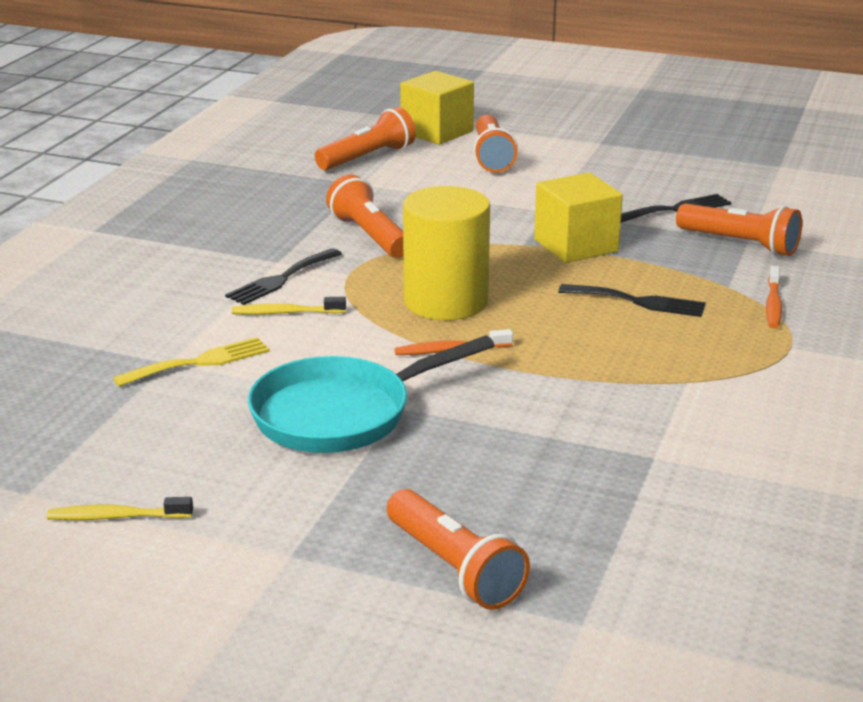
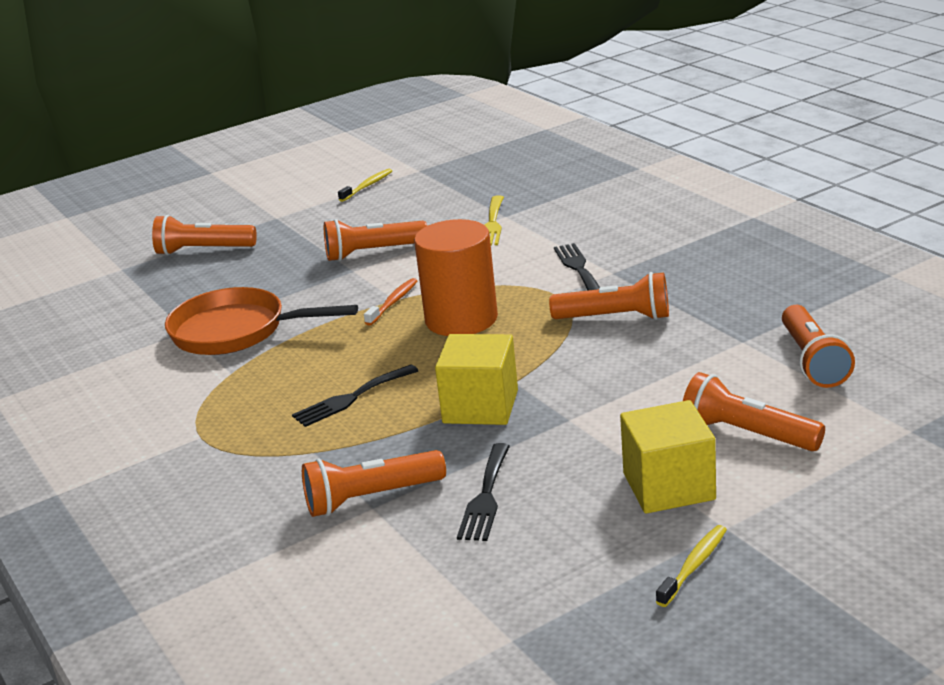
camera: 130 degrees right, 0 degrees up
yellow toothbrush [232,297,346,315] -> yellow toothbrush moved to [656,525,727,607]
turquoise pan [248,335,495,453] -> orange flashlight [324,219,427,261]
yellow cube [400,71,474,145] -> yellow cube moved to [620,400,716,514]
yellow cylinder [403,186,490,320] -> orange cylinder [414,219,498,336]
orange toothbrush [766,266,782,328] -> none
none -> orange pan [165,287,358,355]

